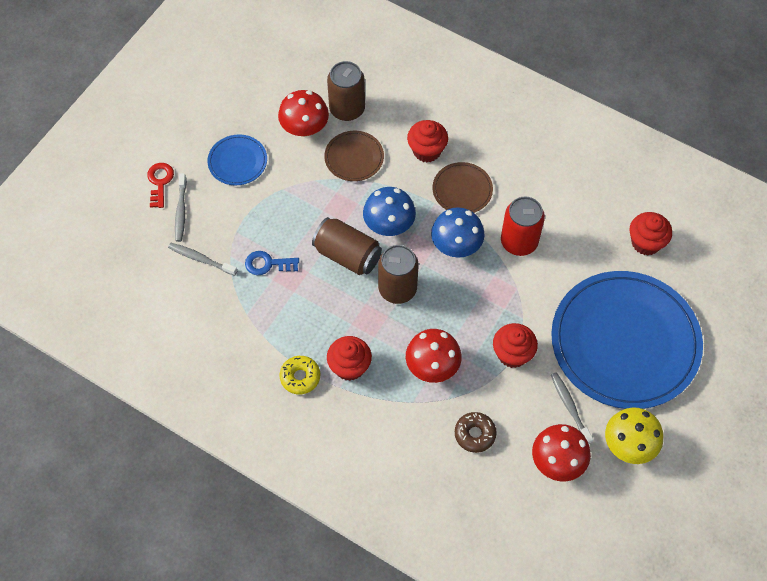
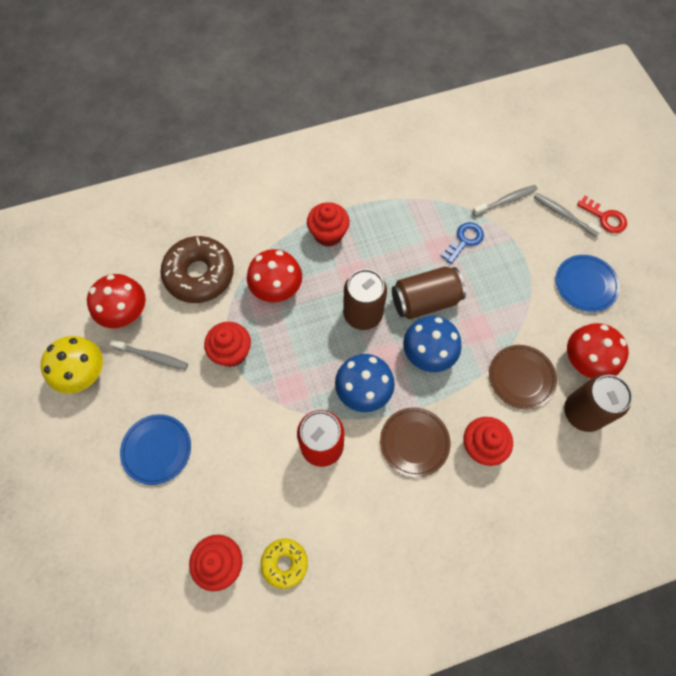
camera: 130 degrees right, 5 degrees up
yellow donut [280,356,320,394] -> yellow donut moved to [260,539,308,589]
brown donut [455,412,497,453] -> brown donut [160,236,234,303], size x1.82
blue plate [551,271,703,409] -> blue plate [120,414,191,485], size x0.43

